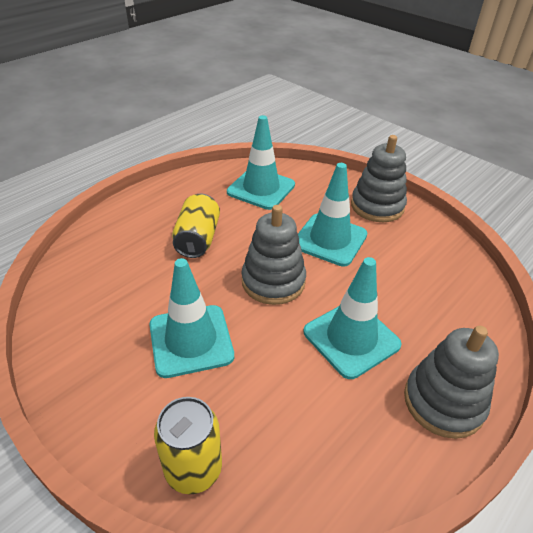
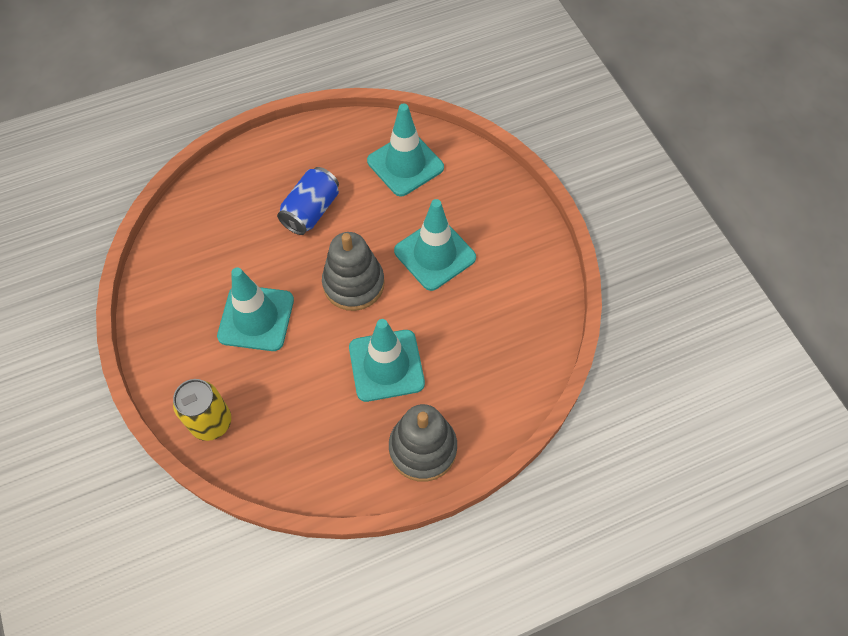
camera: 25 degrees right, 20 degrees up
yellow can [172,193,220,258] -> blue can [277,167,339,235]
grey stacking toy [351,135,407,222] -> none

